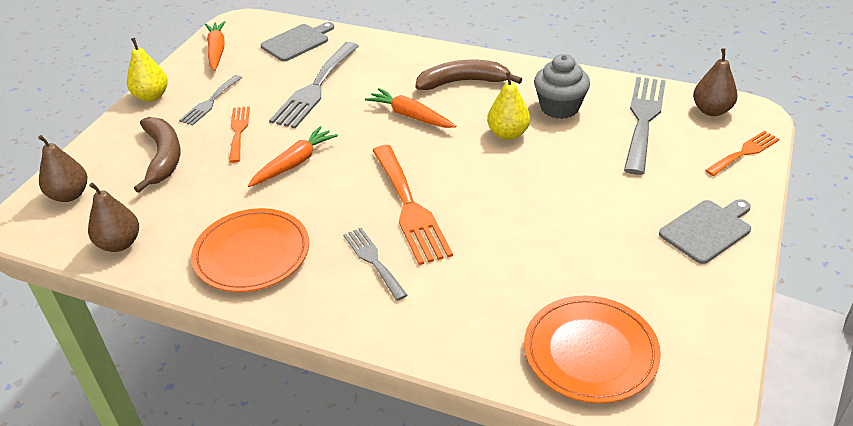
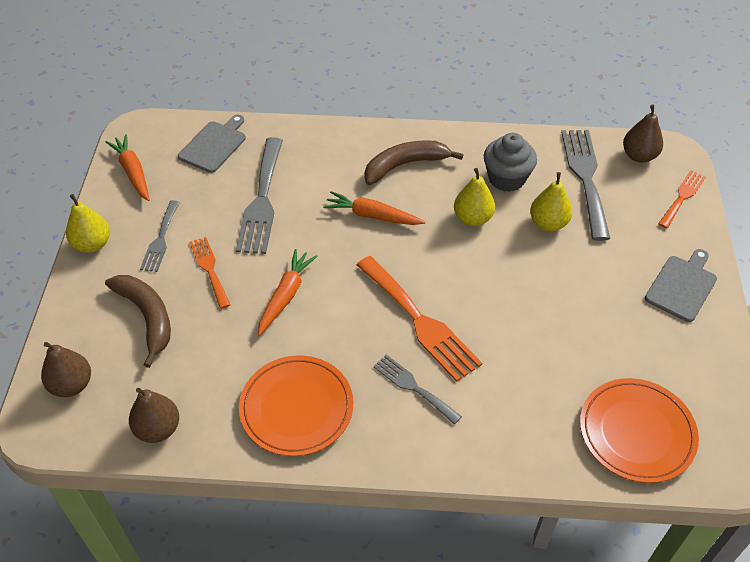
camera: 20 degrees left, 10 degrees up
none -> yellow pear [530,172,572,231]

